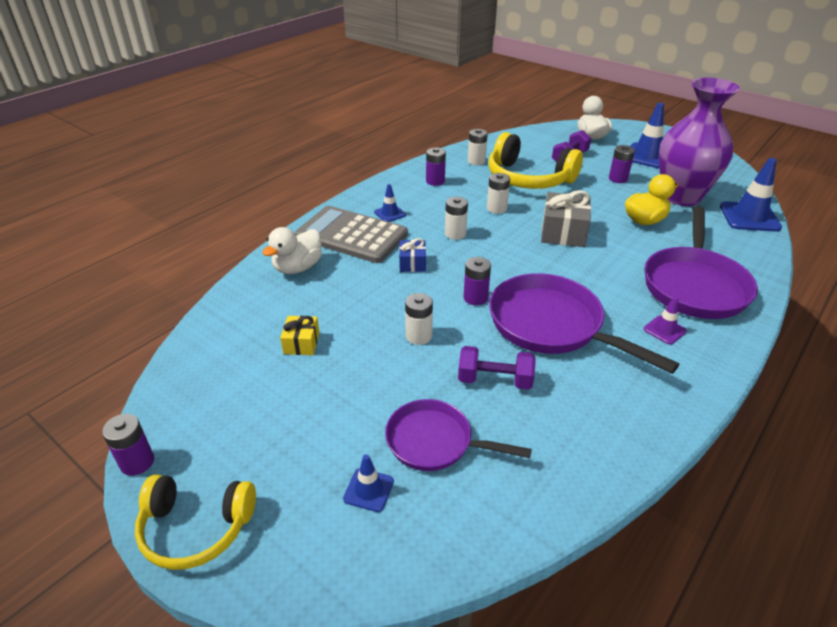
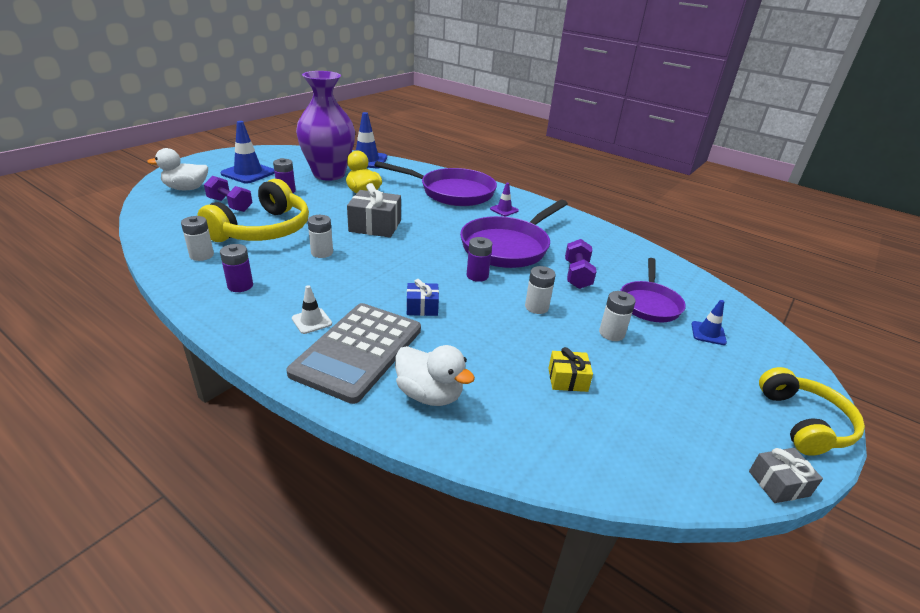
camera: 95 degrees left, 5 degrees down
purple battery [102,414,154,476] -> grey gift [749,448,823,503]
blue traffic cone [374,184,406,222] -> white traffic cone [292,285,332,334]
white battery [445,197,468,240] -> white battery moved to [599,291,636,341]

